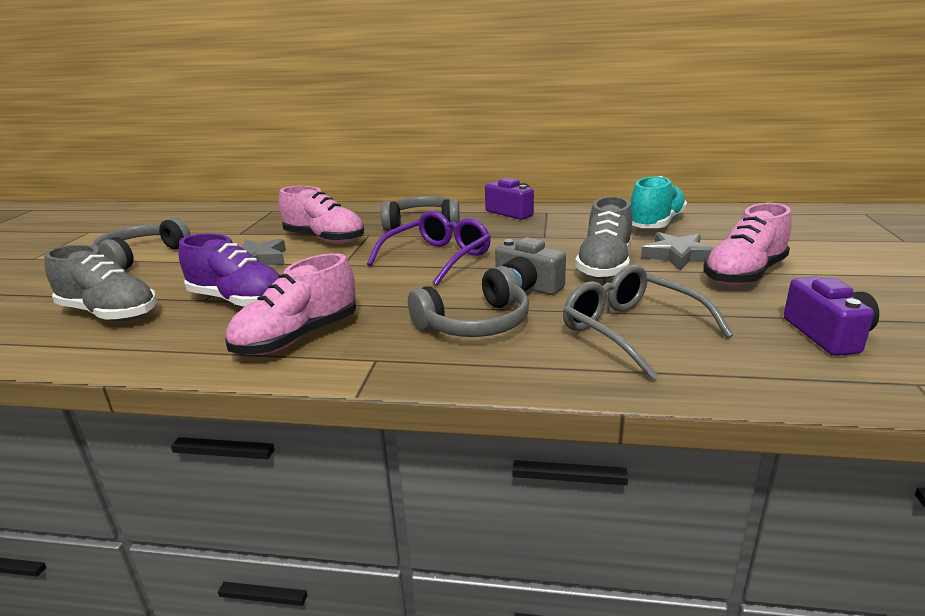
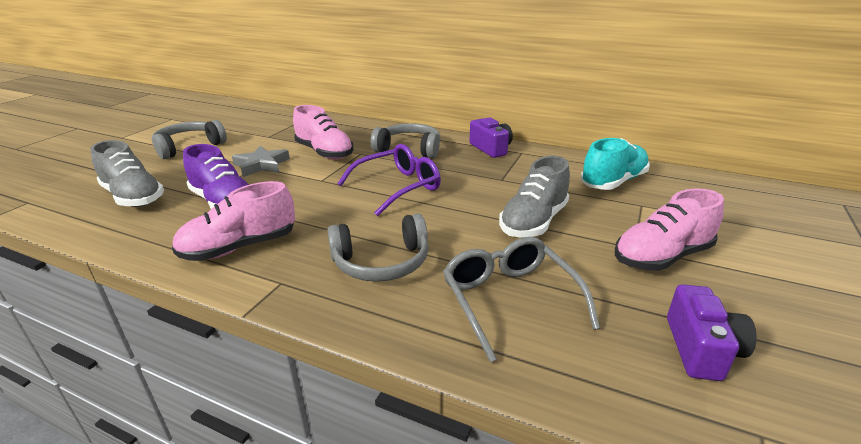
camera: 15 degrees right, 5 degrees up
grey camera [495,237,566,295] -> none
grey star [641,232,715,270] -> none

